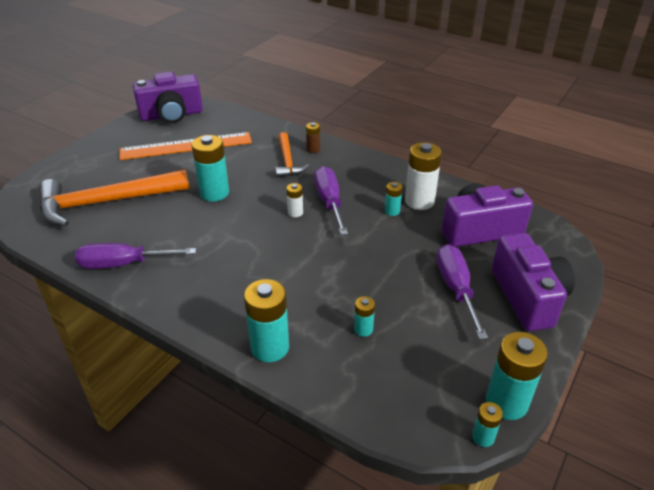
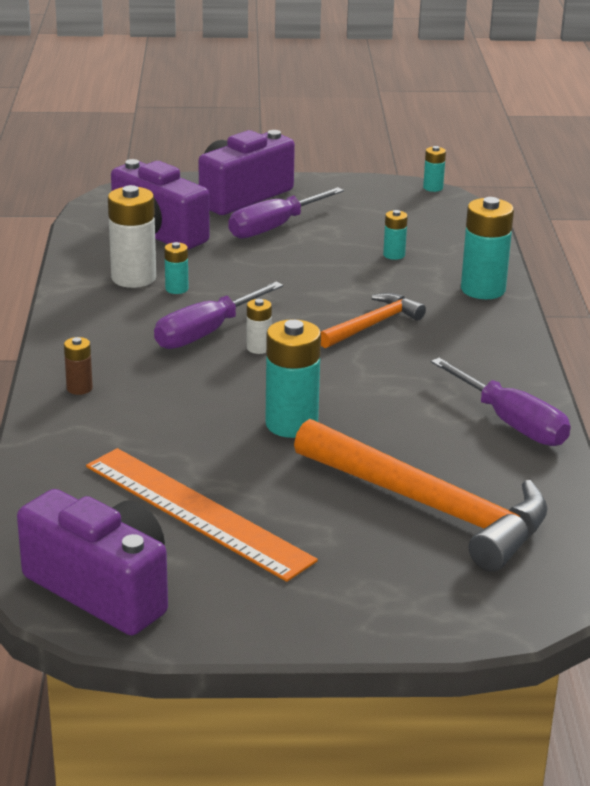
camera: 125 degrees left, 10 degrees down
orange hammer [275,132,309,178] -> orange hammer moved to [321,293,426,348]
turquoise battery [486,332,548,420] -> none

